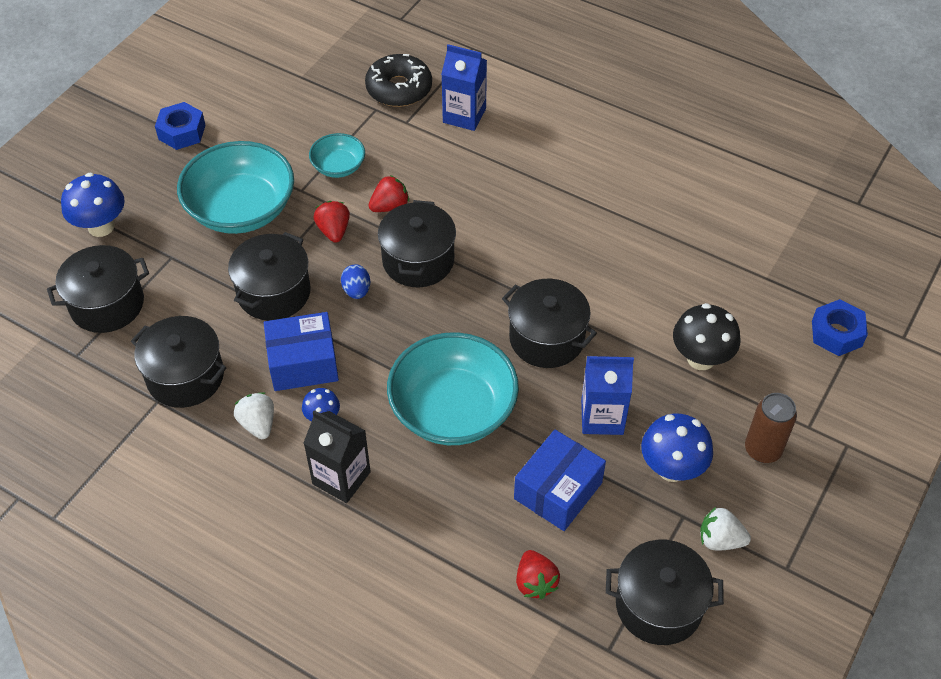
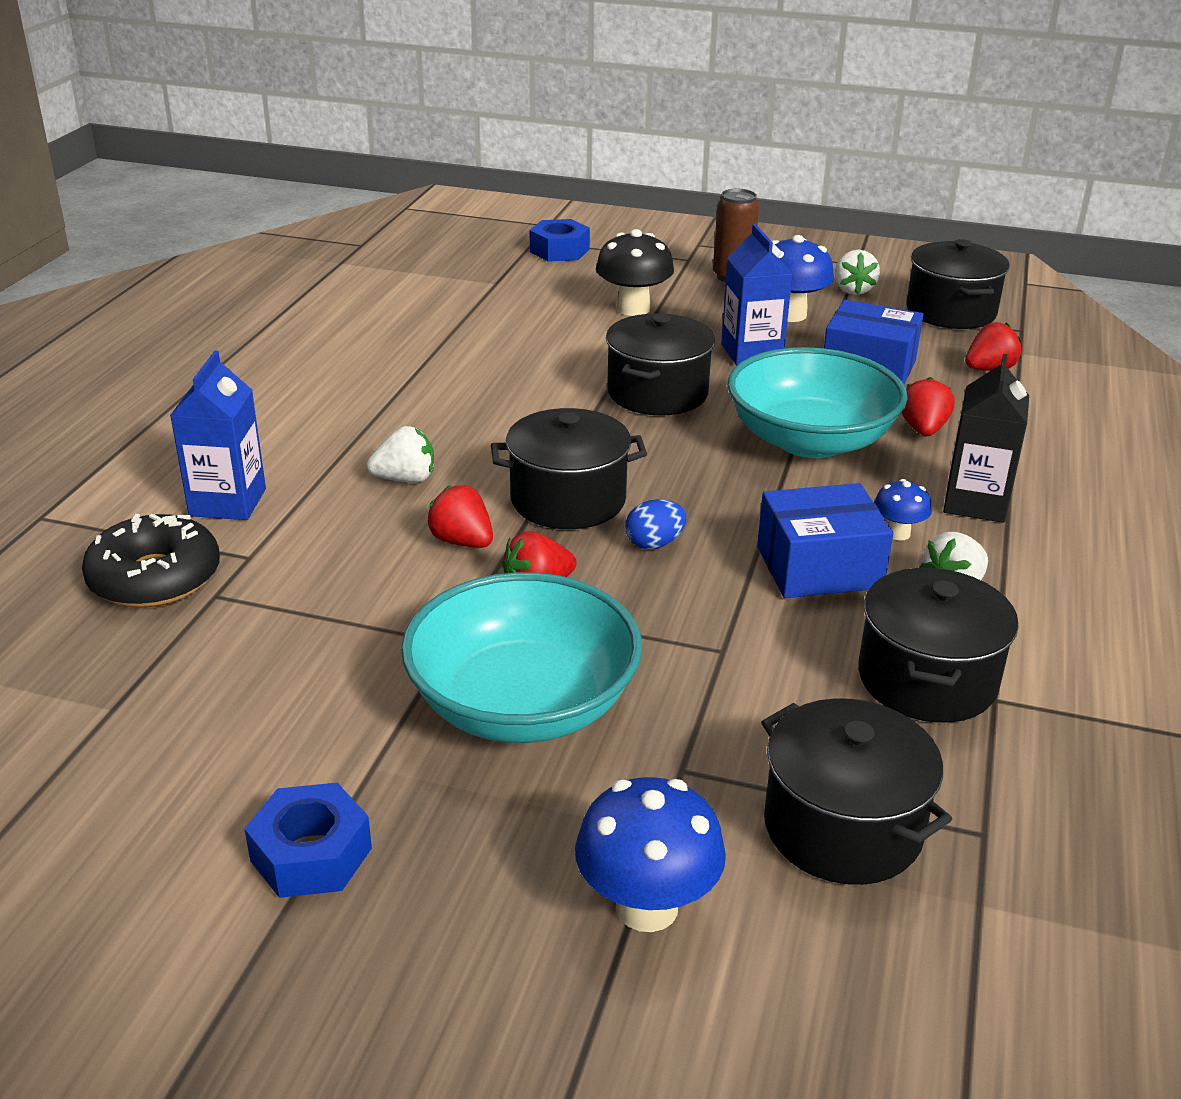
camera: 105 degrees left, 20 degrees down
black pot [228,232,311,321] -> none
blue box [264,312,339,391] -> blue box turned 75 degrees counterclockwise [757,483,893,598]
turquoise bowl [309,133,365,178] -> none
none -> white strawberry [367,426,434,483]
none -> red strawberry [901,377,954,436]

